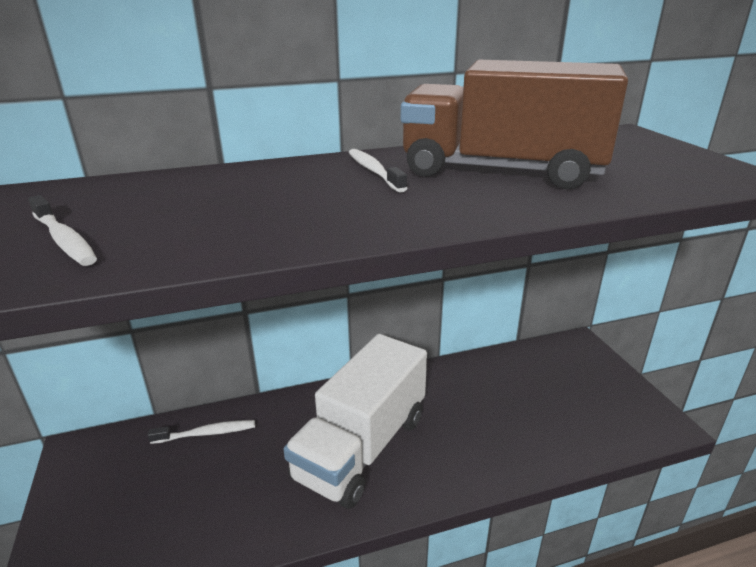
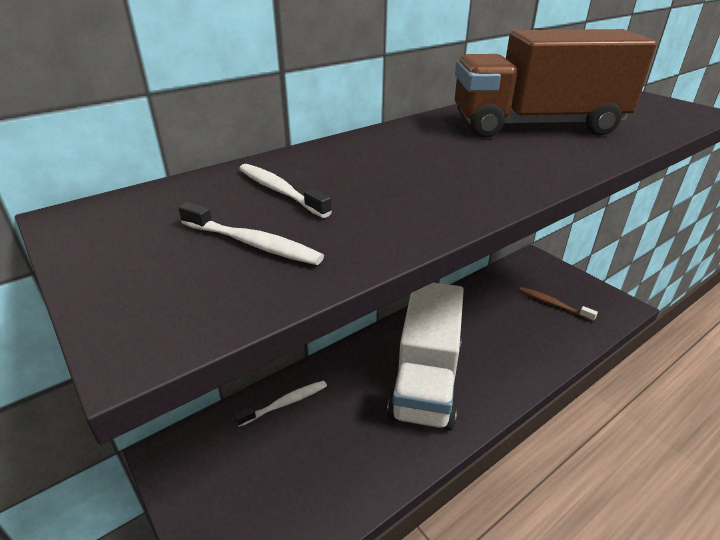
camera: 20 degrees left, 5 degrees up
white toothbrush [349,149,407,192] -> white toothbrush moved to [239,164,332,218]
none -> brown toothbrush [519,287,598,322]

